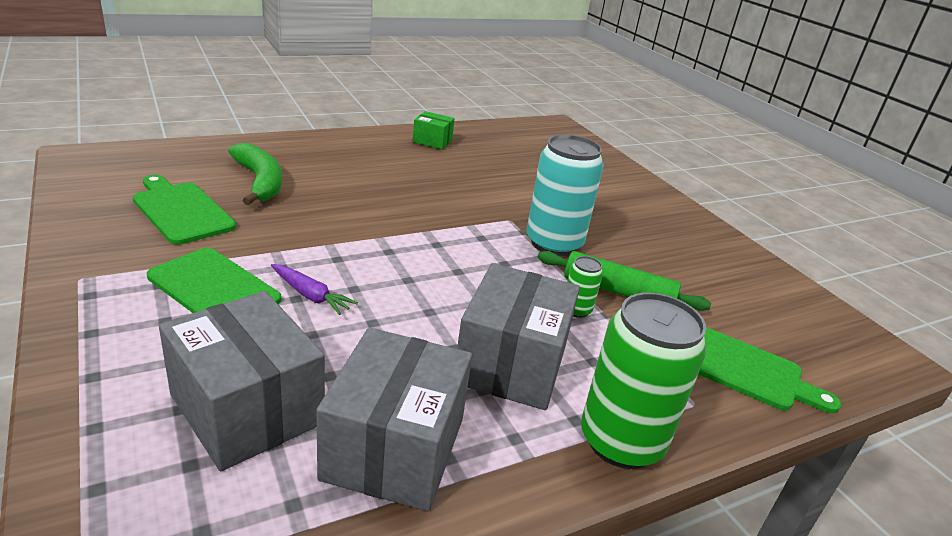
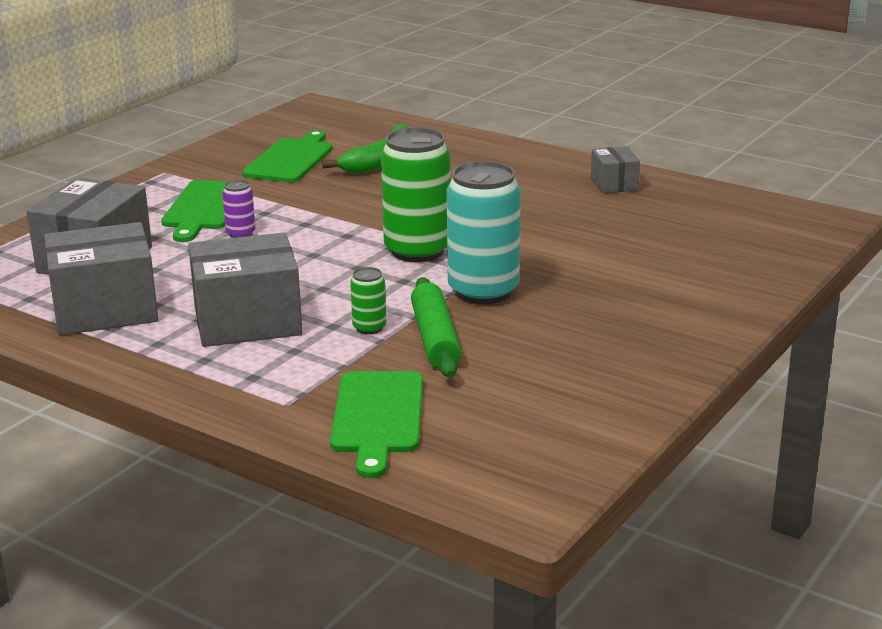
camera: 65 degrees right, 5 degrees down
purple carrot [271,264,358,315] -> purple can [222,180,256,238]
green box [413,111,455,149] -> grey box [591,146,640,193]
green can [581,293,707,469] -> green can moved to [381,128,451,262]

